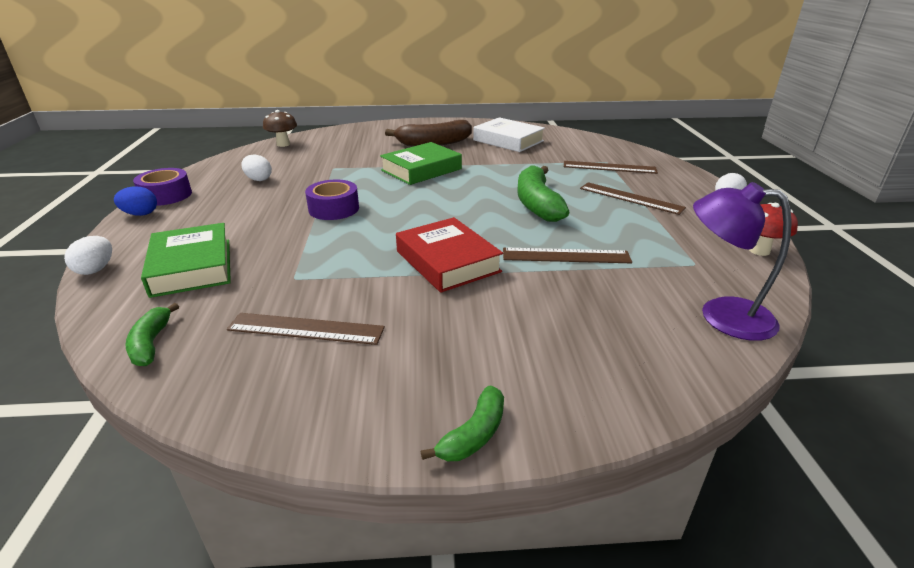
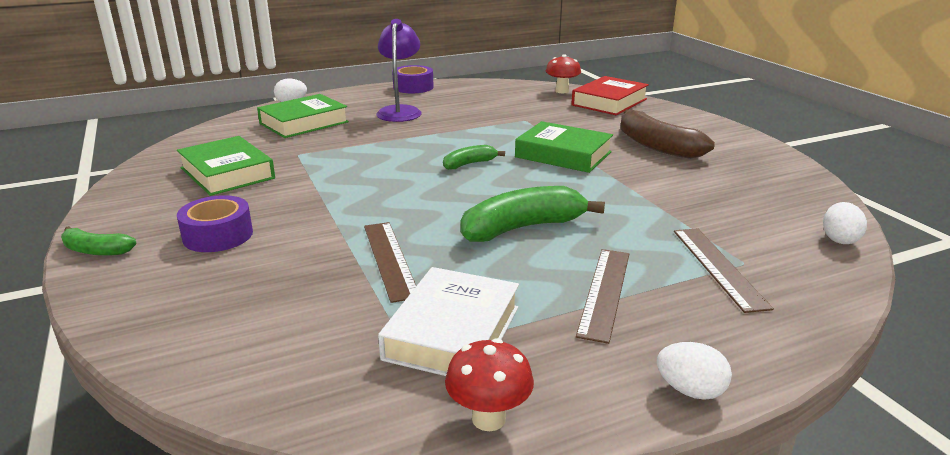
camera: 70 degrees right, 5 degrees down
blue egg [114,186,157,216] -> none
green banana [125,303,179,366] -> green banana moved to [443,145,505,170]
brown ruler [227,313,385,345] -> green book [177,136,275,196]
white egg [241,154,272,181] -> white egg moved to [823,202,867,244]
brown mushroom [263,110,297,147] -> red mushroom [546,54,581,93]
purple tape [305,180,359,220] -> purple tape moved to [177,195,253,252]
red book [396,217,503,293] -> red book moved to [571,76,649,115]
white book [473,117,545,152] -> white book moved to [378,267,519,376]
purple lamp [693,182,792,341] -> purple lamp moved to [376,19,422,122]

